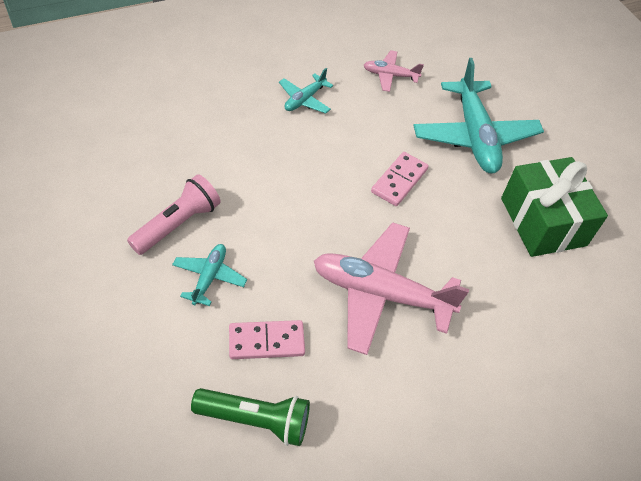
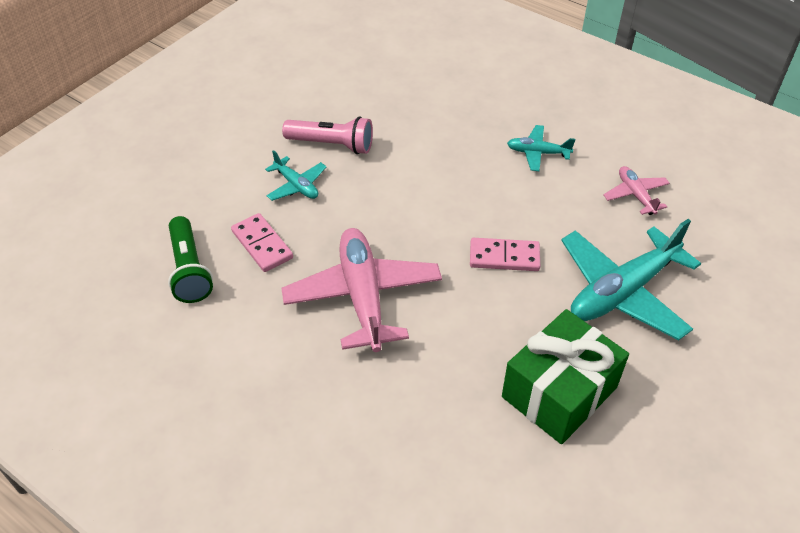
camera: 65 degrees right, 5 degrees down
turquoise plane [172,244,247,306] -> turquoise plane turned 60 degrees clockwise [265,150,327,201]

